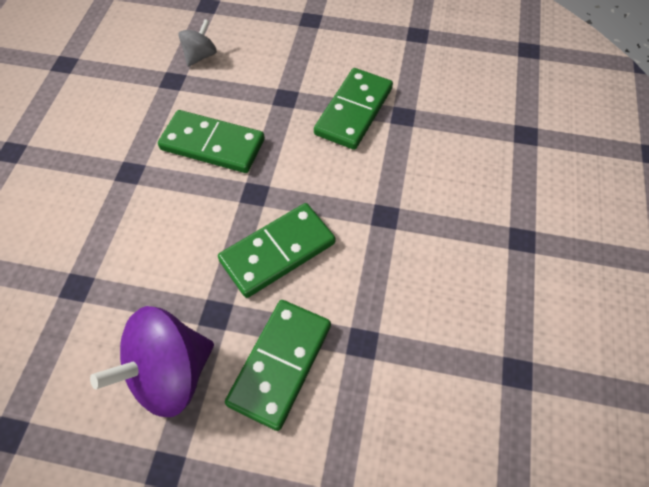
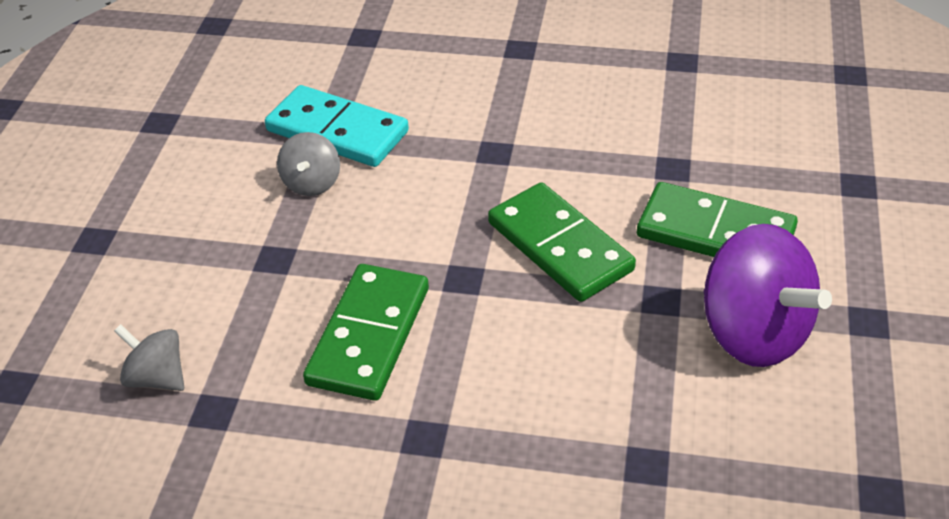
camera: 90 degrees left, 15 degrees down
green domino [314,68,393,150] -> grey spinning top [277,132,340,196]
none -> turquoise domino [265,85,409,167]

